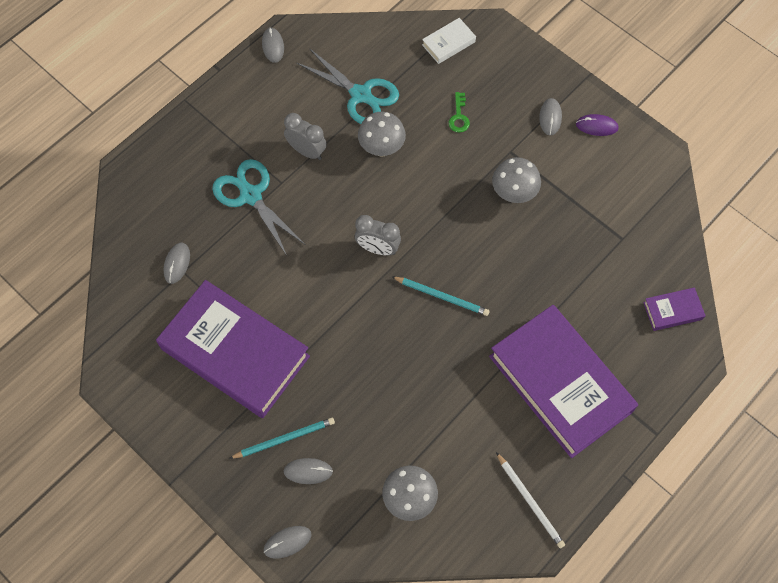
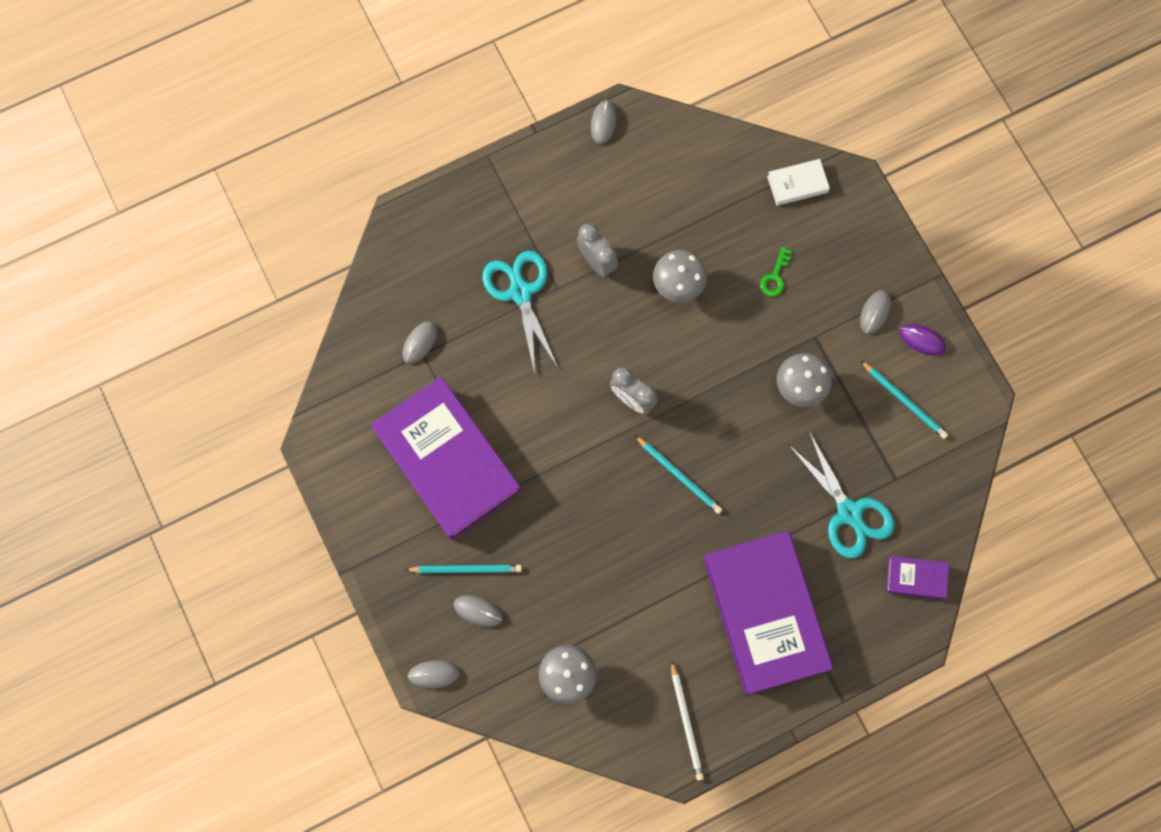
camera: 20 degrees right, 10 degrees up
turquoise scissors [297,48,399,124] -> turquoise scissors moved to [788,432,894,559]
none -> turquoise pencil [860,360,948,439]

